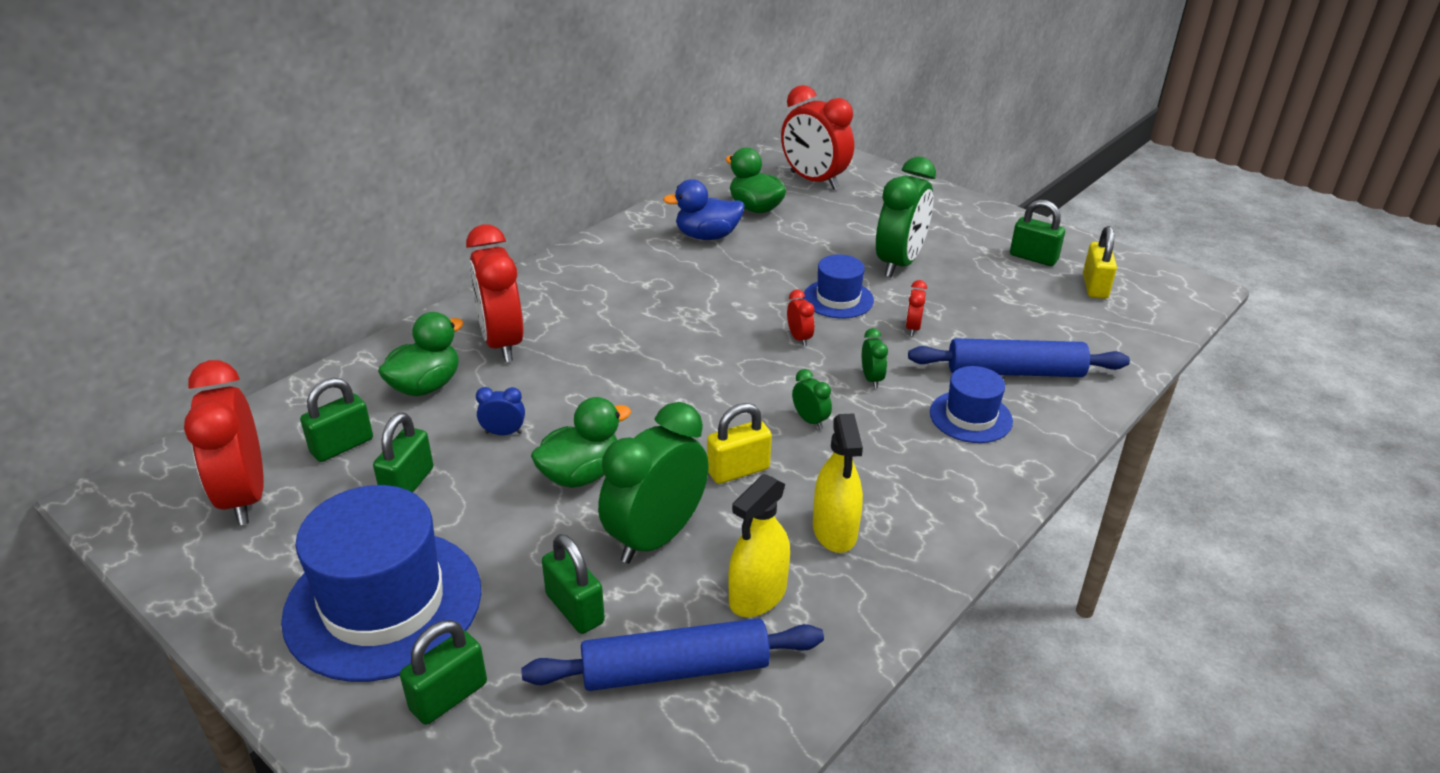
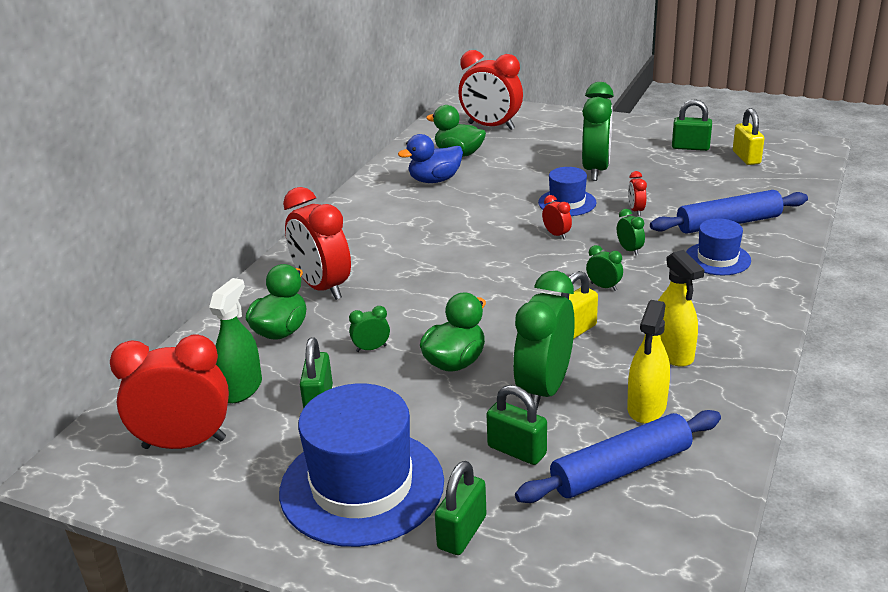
camera: 15 degrees left, 5 degrees down
red clock [184,360,264,525] -> red clock turned 120 degrees clockwise [110,334,229,449]
green padlock [300,378,373,462] -> green spray bottle [209,278,262,403]
blue clock [476,387,525,435] -> green clock [349,306,390,352]

